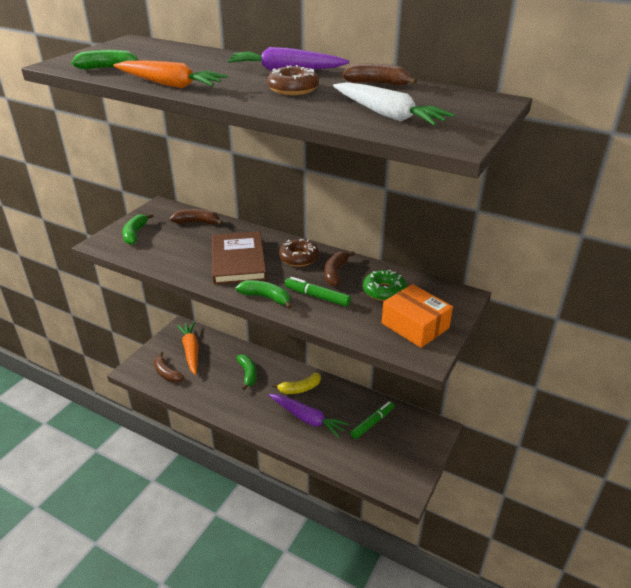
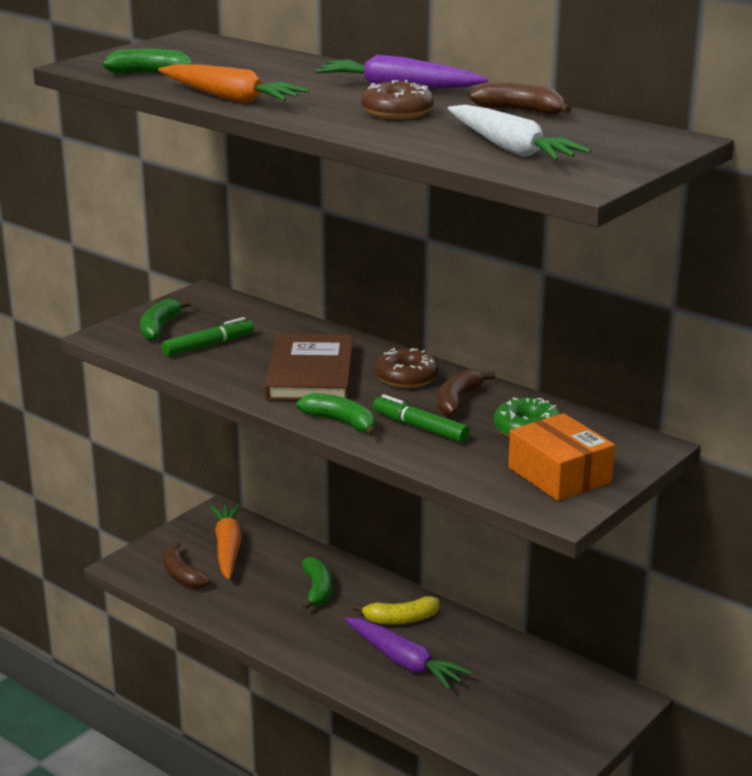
camera: 10 degrees right, 10 degrees down
brown banana [170,209,223,225] -> none
green marker [350,401,394,439] -> green marker moved to [162,317,254,357]

